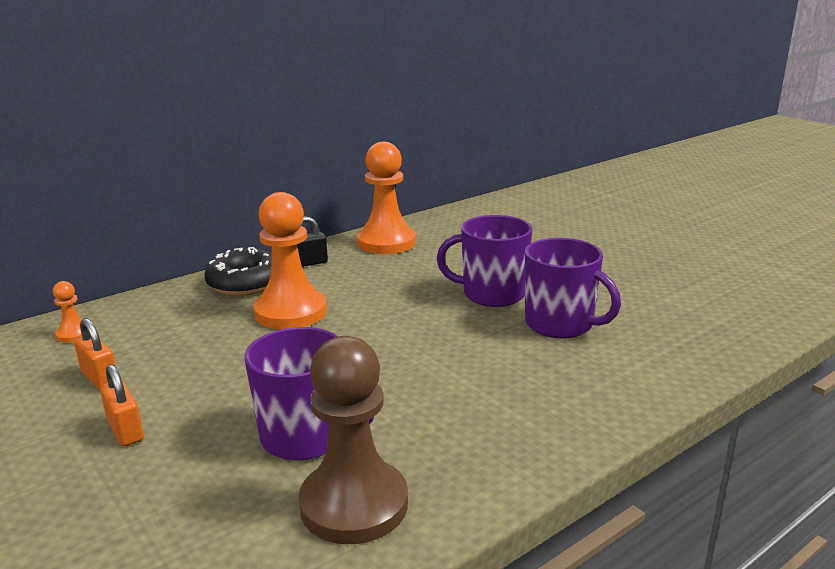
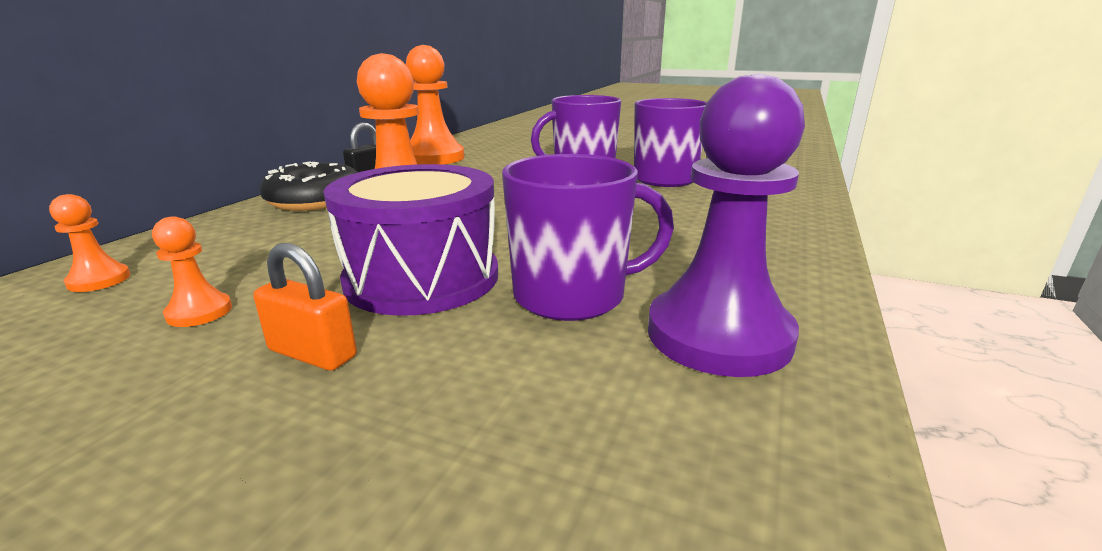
camera: 30 degrees left, 0 degrees up
orange padlock [74,318,116,390] -> orange pawn [152,216,232,327]
brown pawn [299,336,408,544] -> purple pawn [648,73,805,377]
none -> purple drum [324,164,498,316]

